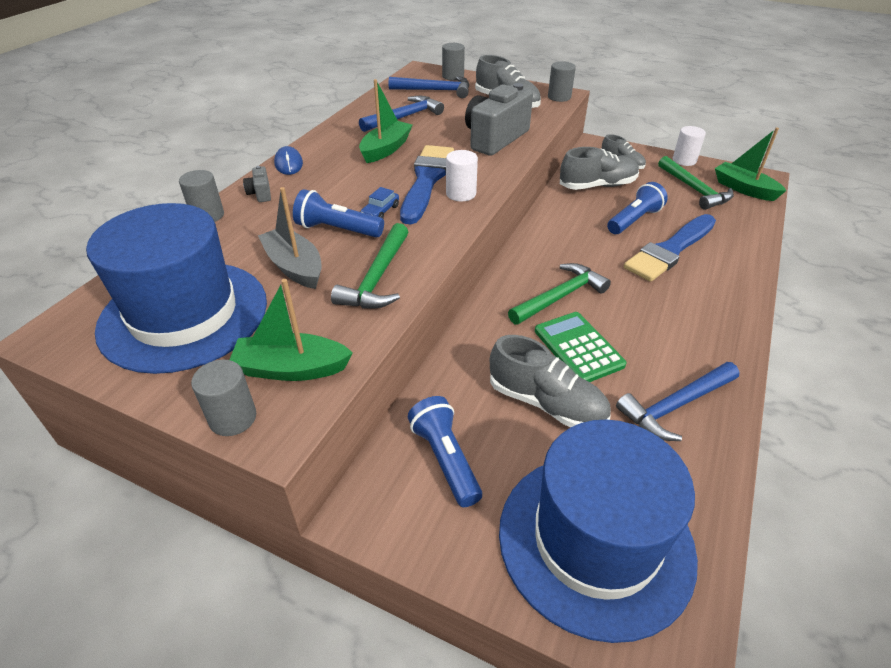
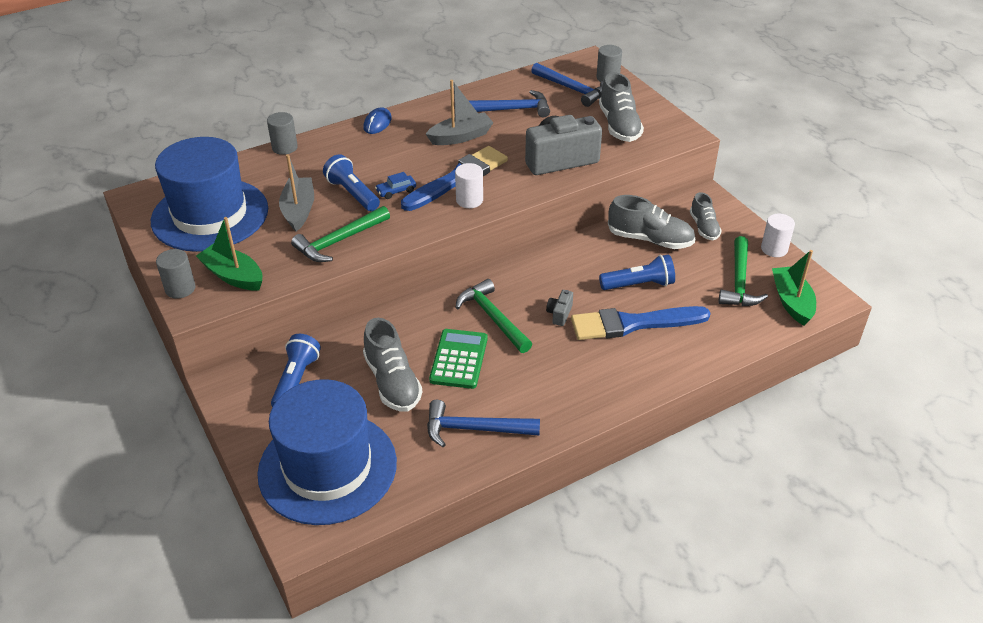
camera: 35 degrees right, 0 degrees up
grey camera [243,166,271,202] -> grey camera moved to [546,290,573,326]
green boat [359,79,413,163] -> grey boat [426,80,494,145]
green hammer [508,263,611,325] -> green hammer turned 120 degrees counterclockwise [456,279,532,353]
grey cylinder [548,61,576,102] -> none

